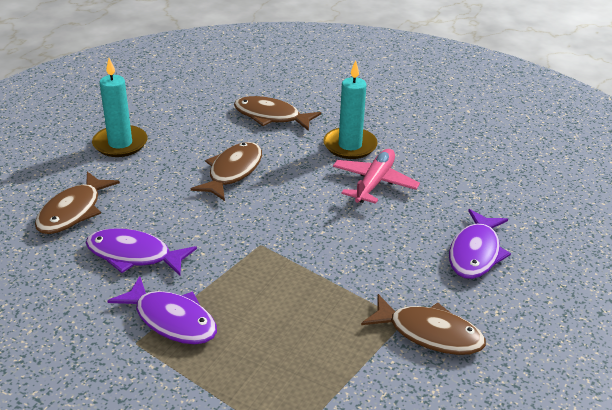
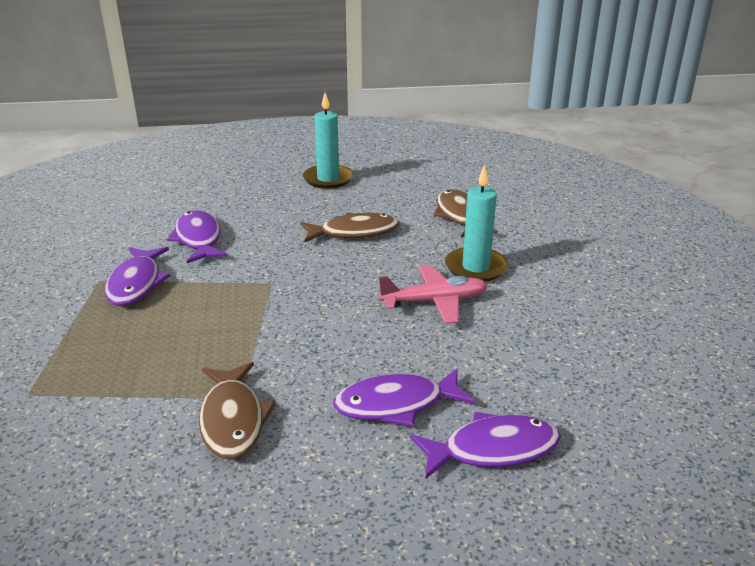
camera: 55 degrees right, 5 degrees down
brown fish [35,172,120,234] -> none
none -> purple fish [410,412,561,479]

